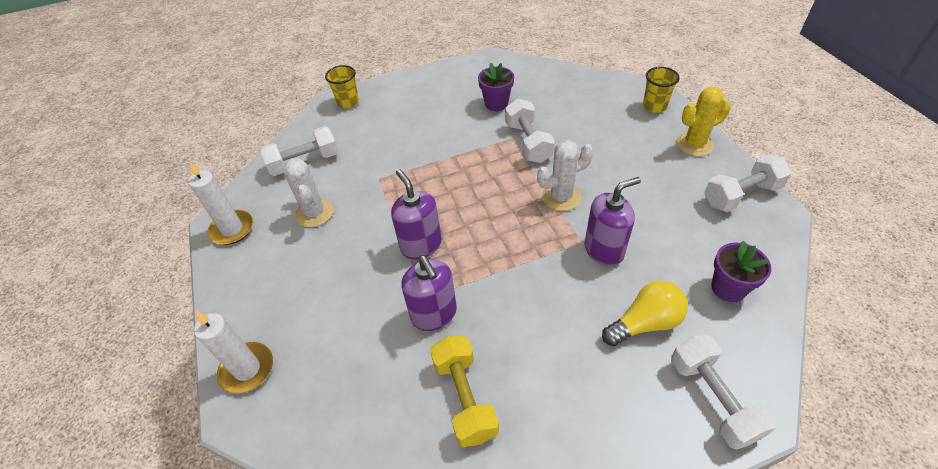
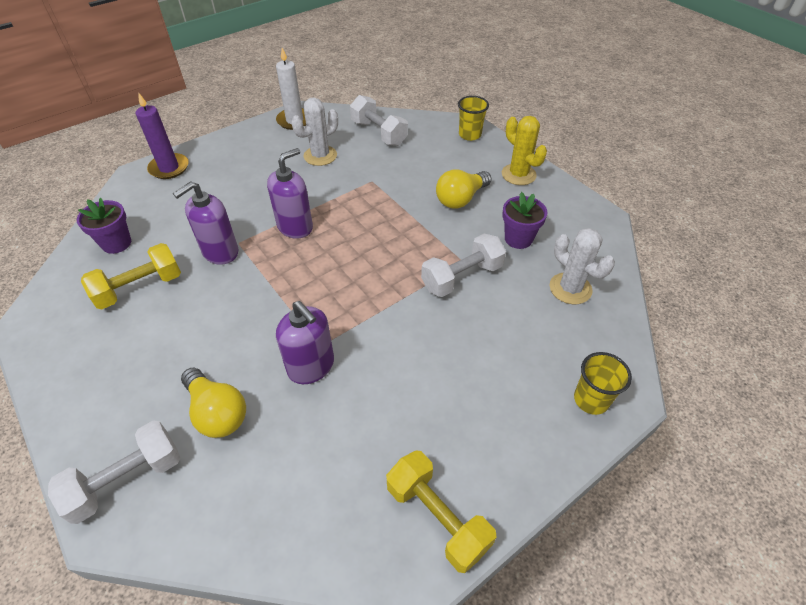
camera: 70 degrees right, 0 degrees up
white candle [194,311,273,394] -> purple candle [135,92,189,179]
white cactus [537,140,594,211] -> white cactus moved to [550,228,615,304]
yellow cactus [676,87,731,156] -> yellow cactus moved to [502,116,547,185]
white dumbbell [704,155,791,212] -> yellow dumbbell [386,450,497,573]
purple flower pot [711,241,771,302] -> purple flower pot moved to [77,198,131,254]
none -> yellow light bulb [436,169,491,209]

